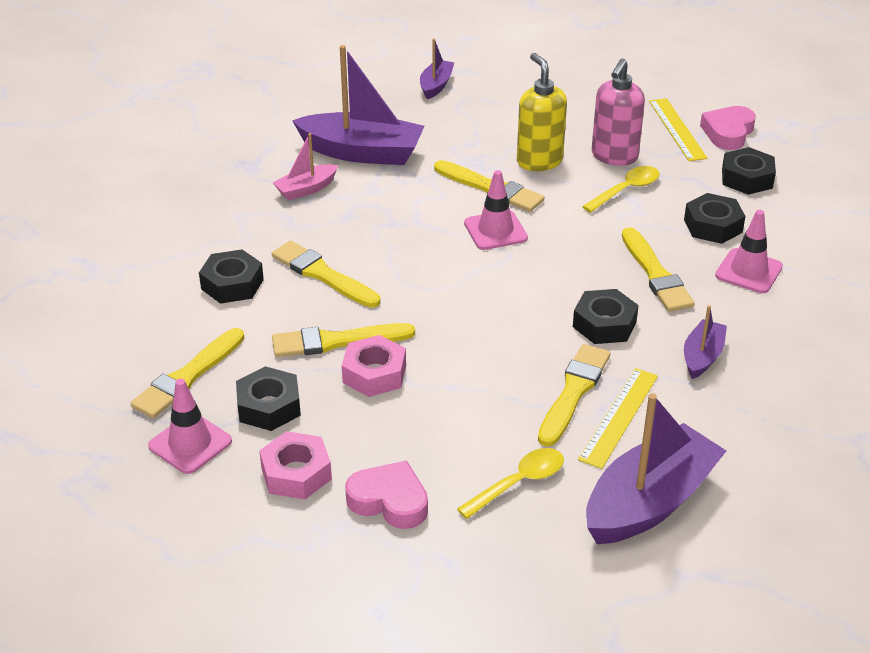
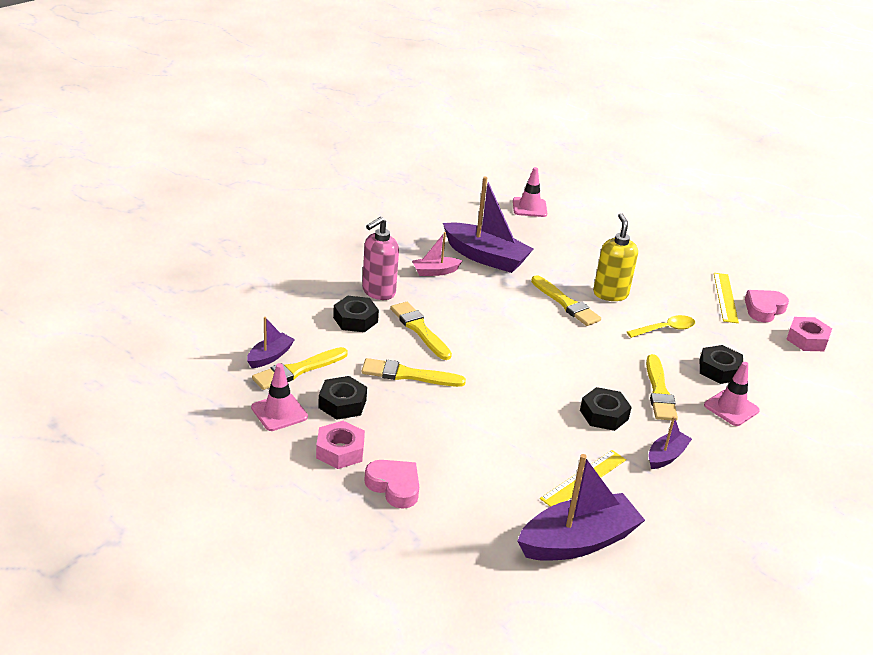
camera: 15 degrees right, 5 degrees down
pink nut [342,335,406,397] -> pink nut moved to [786,317,832,351]
purple boat [420,38,454,99] -> purple boat moved to [247,317,295,368]
yellow spoon [457,448,564,519] -> none
pink traffic cone [464,170,528,250] -> pink traffic cone moved to [513,167,547,217]
yellow brush [538,344,610,447] -> none
pink soap dispenser [592,58,645,166] -> pink soap dispenser moved to [362,217,399,300]
black nut [722,147,776,195] -> none

